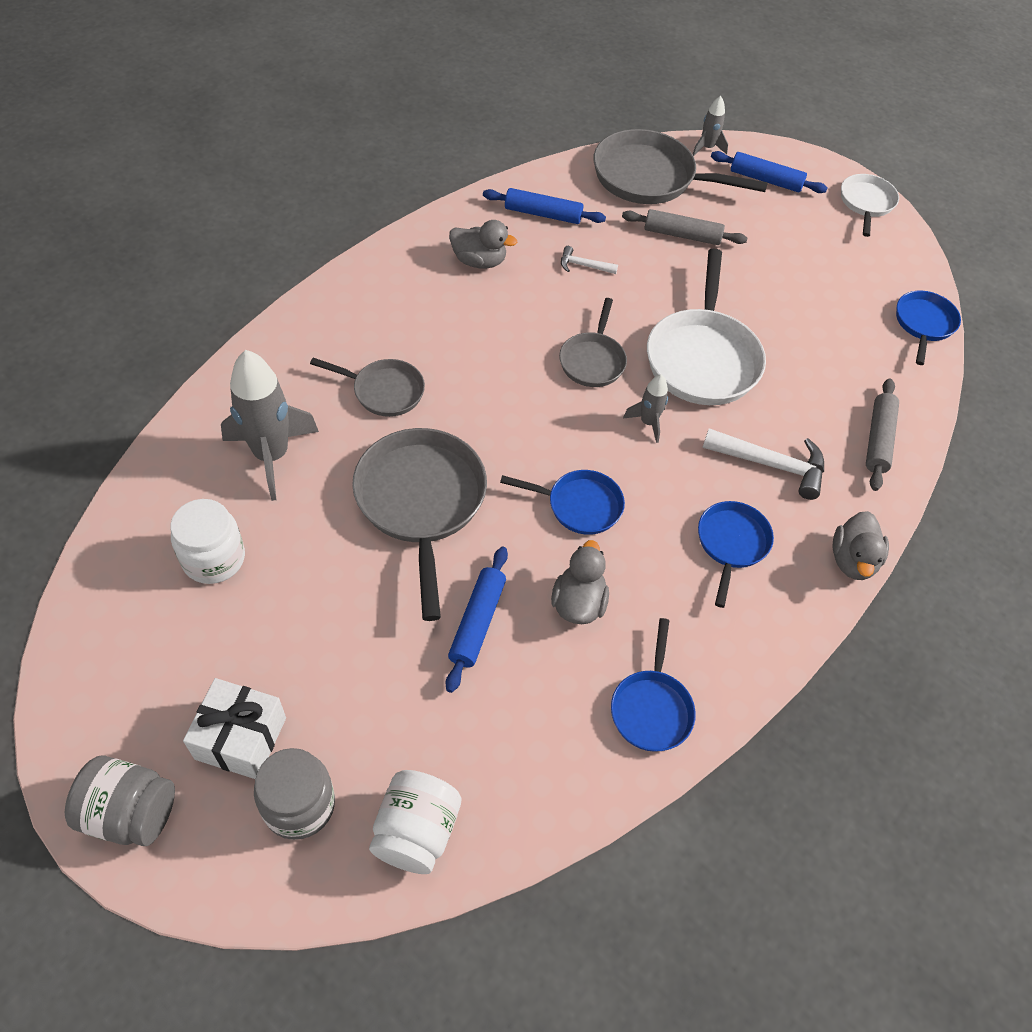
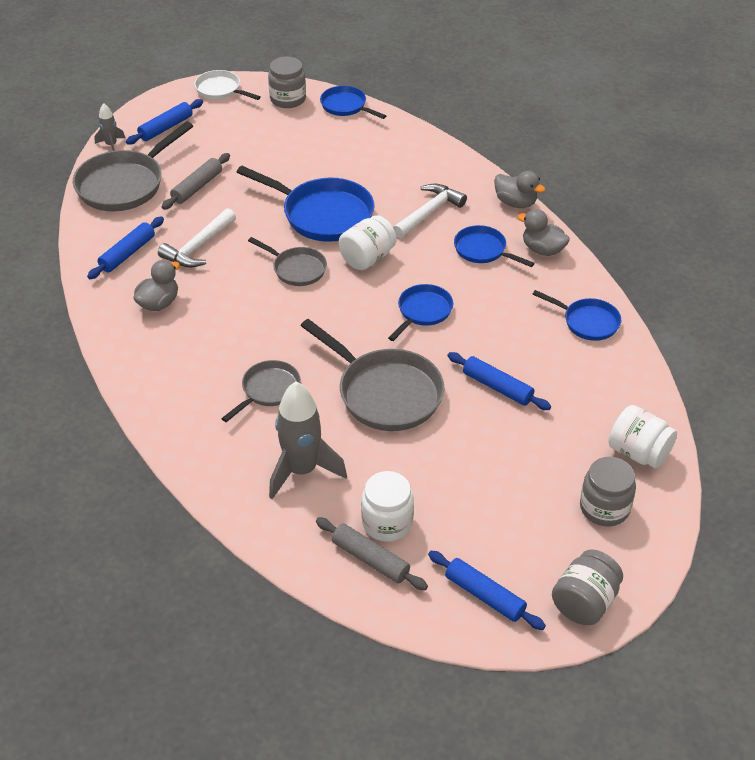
camera: 65 degrees left, 10 degrees down
white gift [183,678,286,779] -> none
grey pan [352,428,487,621] -> grey pan turned 150 degrees counterclockwise [301,319,444,431]
grey duck [551,540,609,624] -> grey duck moved to [517,209,570,256]
white hammer [561,246,618,274] -> white hammer [158,208,236,268], size x1.85
grey rocket [623,374,668,443] -> white jar [339,215,397,270]
white pan [647,249,766,405] -> blue pan [237,166,375,242]
grey rolling pin [866,378,899,491] -> grey rolling pin moved to [316,517,428,590]
none -> grey jar [268,57,306,108]
none -> blue rolling pin [428,551,546,630]

